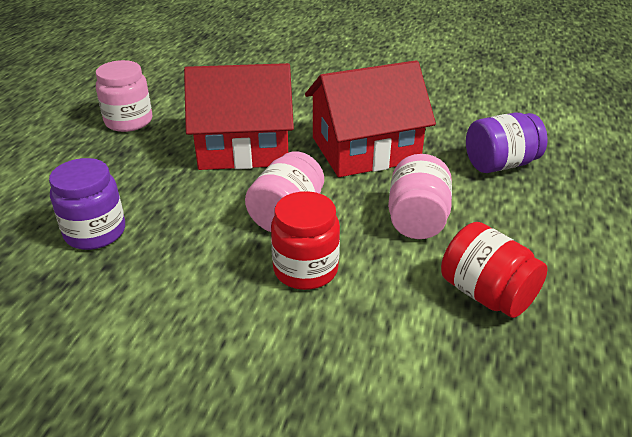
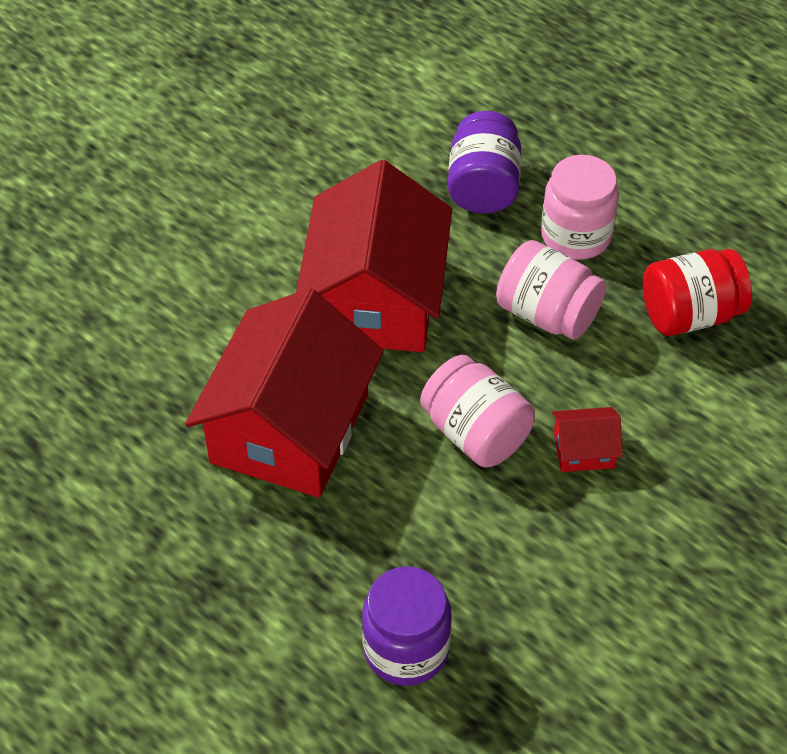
camera: 65 degrees left, 15 degrees up
pink jar [96,60,152,132] -> pink jar moved to [541,155,619,260]
red jar [271,191,340,290] -> red house [552,407,623,472]

